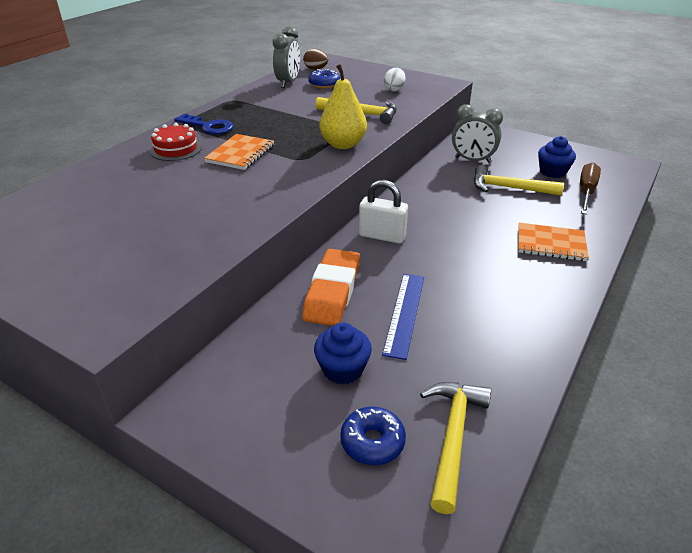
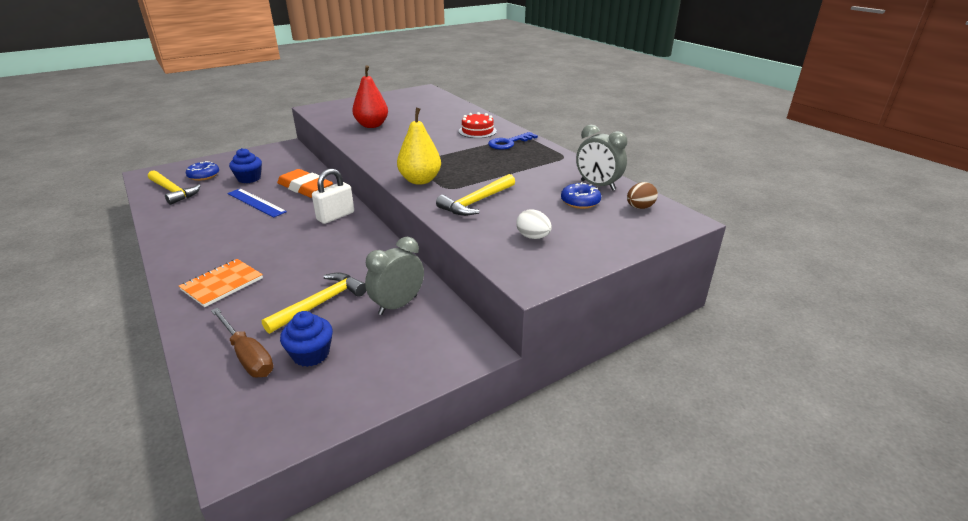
camera: 115 degrees right, 5 degrees down
orange notebook [204,134,274,170] -> none
none -> red pear [352,65,388,128]

